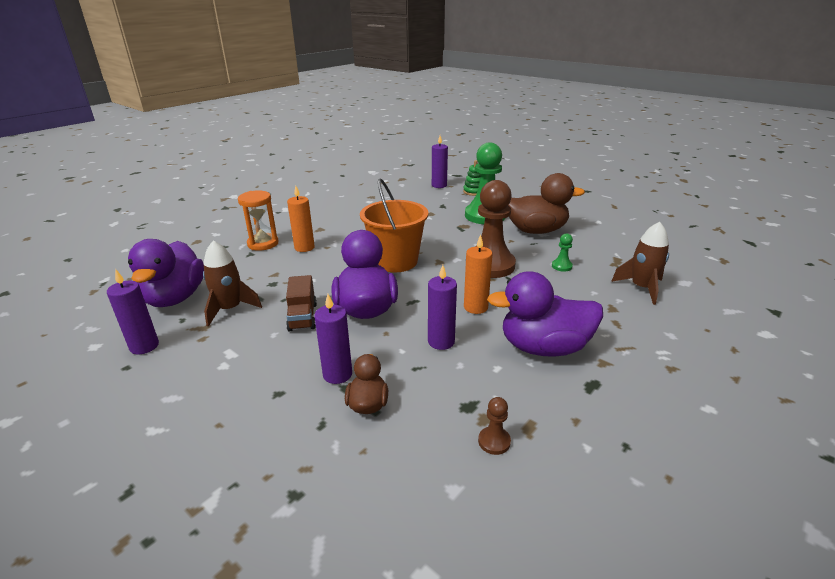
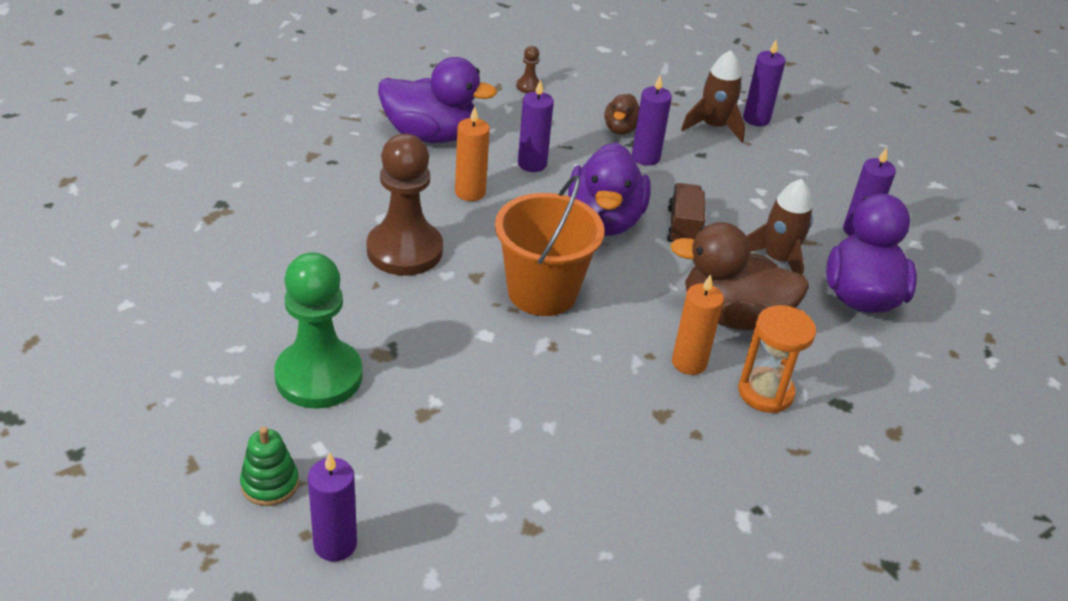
camera: 170 degrees left, 10 degrees up
brown duck [508,173,585,234] -> brown duck moved to [670,222,810,331]
green pawn [552,233,573,272] -> none
brown rocket [611,222,669,305] -> brown rocket moved to [681,50,745,143]
none -> purple candle [743,40,786,126]

